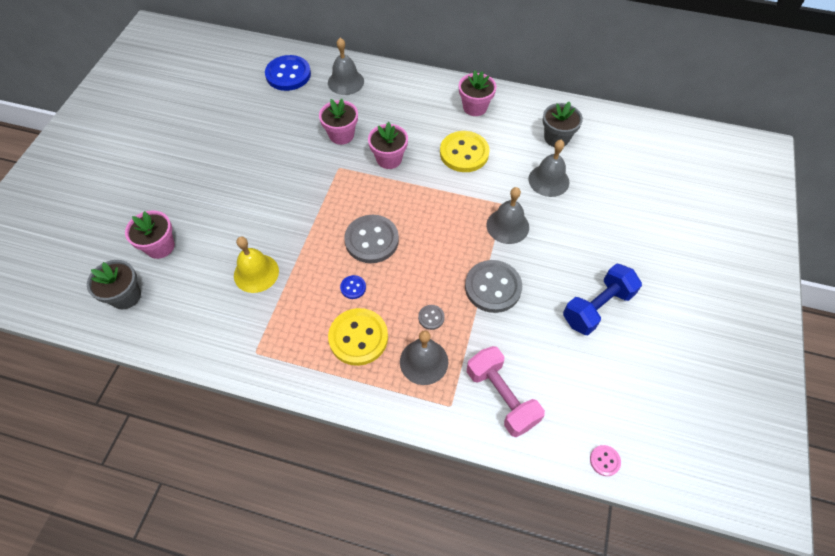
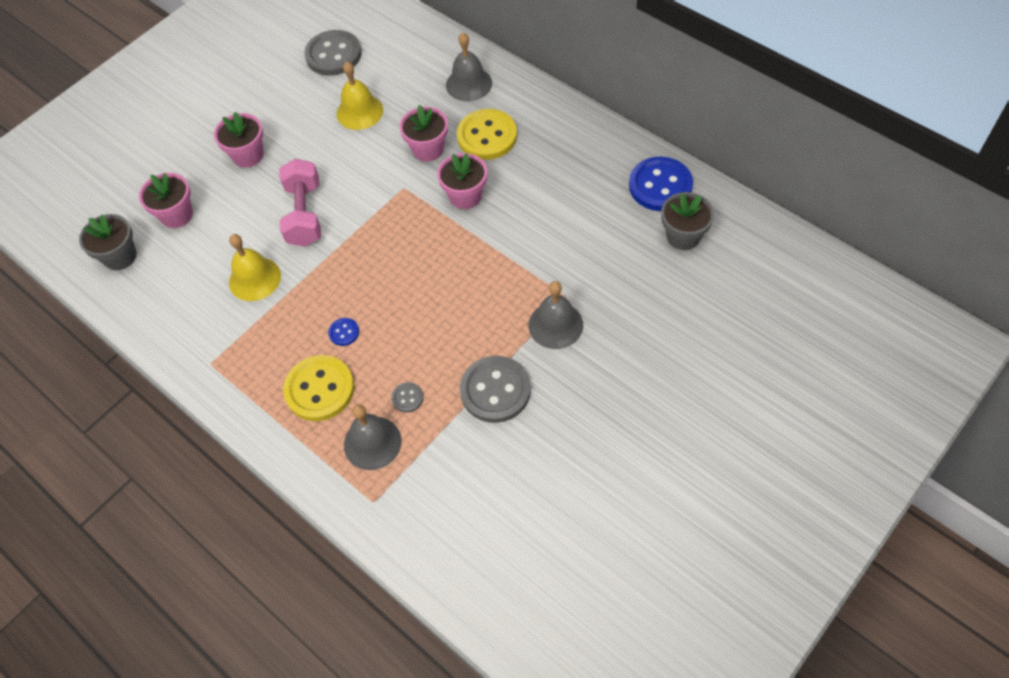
camera: 30 degrees right, 0 degrees up
blue button [265,55,311,91] -> blue button moved to [629,157,693,211]
grey button [344,215,399,263] -> grey button moved to [304,30,362,76]
yellow button [440,131,490,172] -> yellow button moved to [457,109,517,160]
pink flower pot [459,70,496,116] -> pink flower pot moved to [214,111,264,167]
pink dumbbell [467,346,545,437] -> pink dumbbell moved to [279,159,321,247]
grey bell [529,140,569,197] -> none
blue dumbbell [563,263,642,335] -> none
pink button [590,445,621,476] -> none
none -> yellow bell [337,61,383,130]

